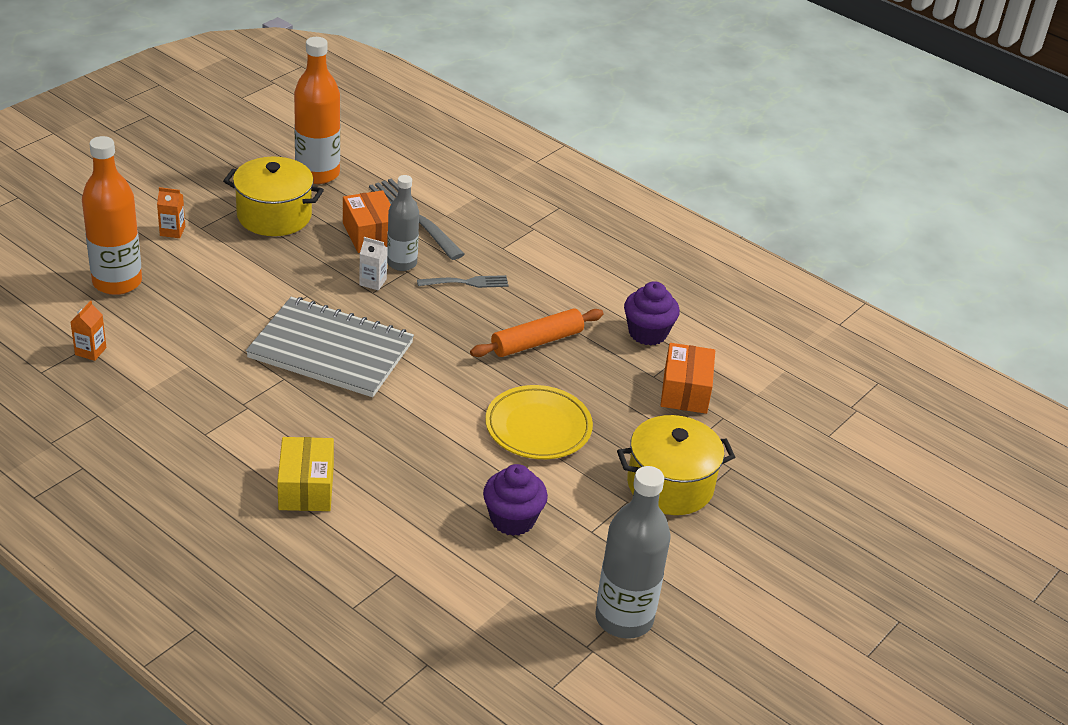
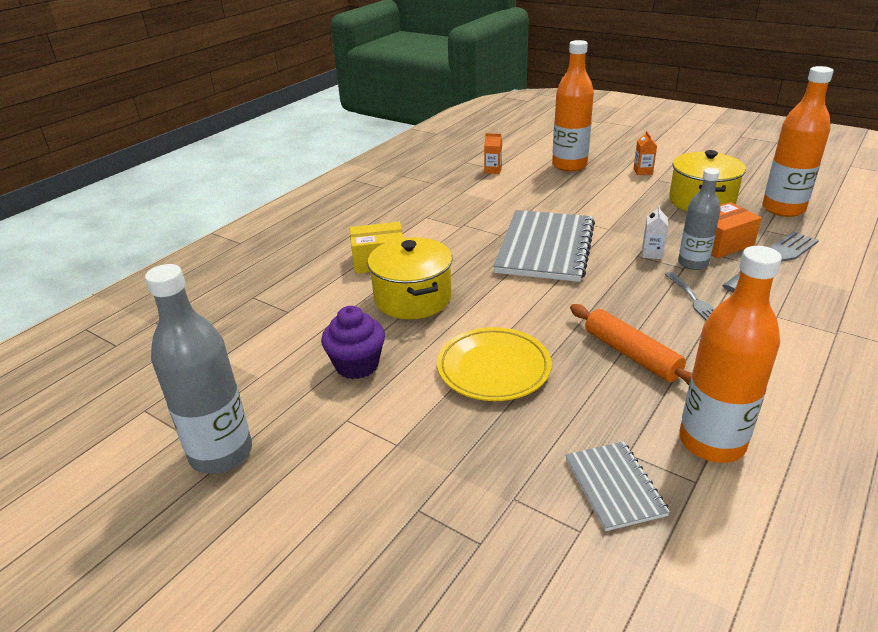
camera: 90 degrees right, 5 degrees down
yellow pot [617,415,735,515] -> yellow pot moved to [368,237,453,319]
purple cupcake [624,281,680,345] -> orange bottle [679,246,782,463]
orange box [661,343,715,414] -> grey notebook [565,441,670,531]

